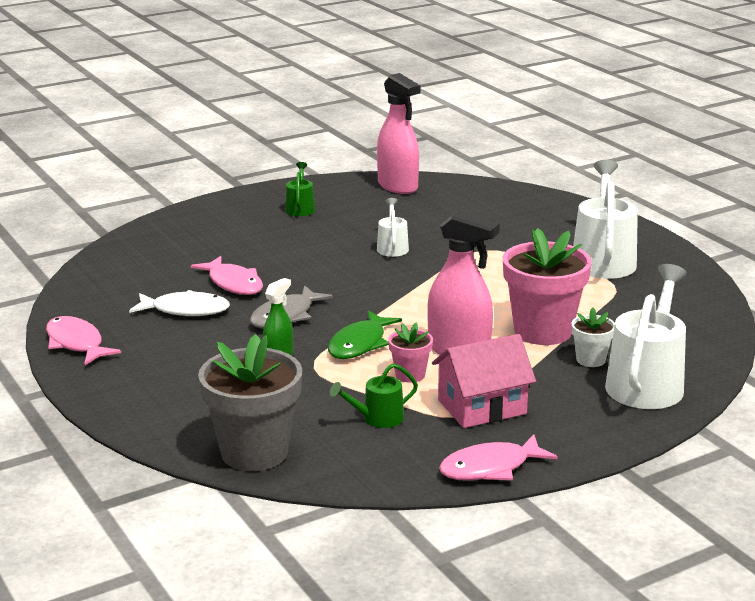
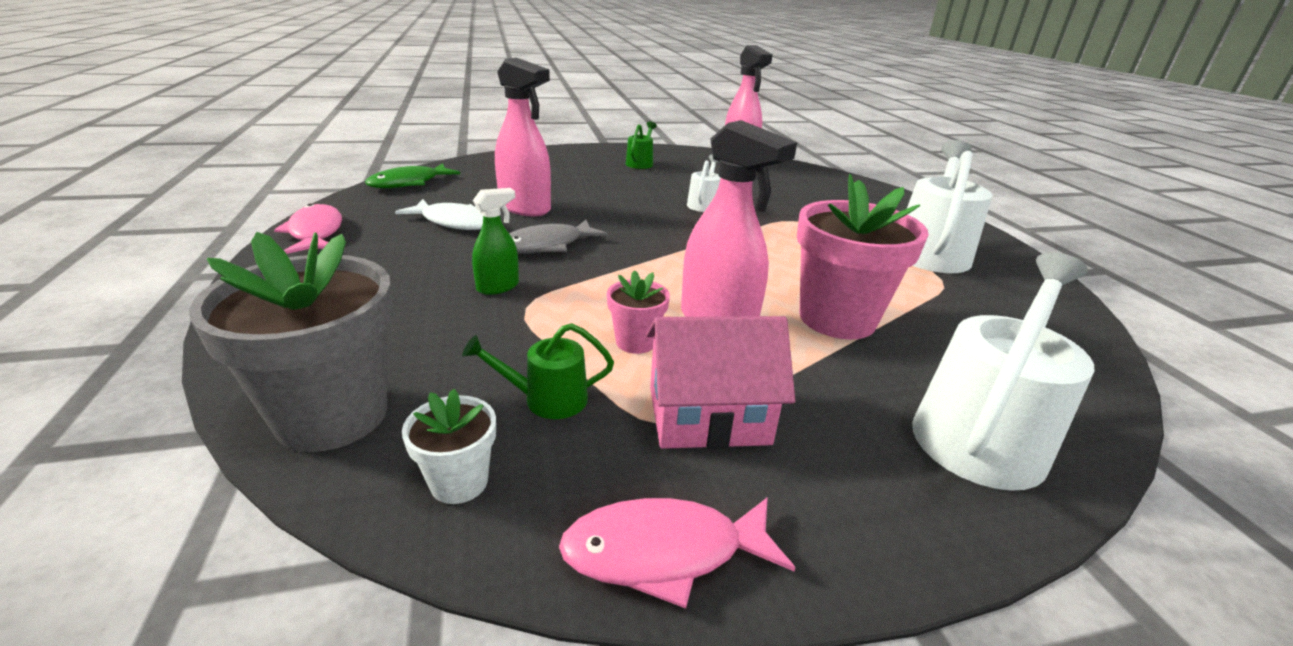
camera: 15 degrees right, 5 degrees up
pink fish [191,256,263,295] -> pink spray bottle [495,58,551,216]
green fish [328,311,402,359] -> green fish moved to [365,163,460,188]
white flower pot [571,307,615,367] -> white flower pot moved to [402,389,496,504]

